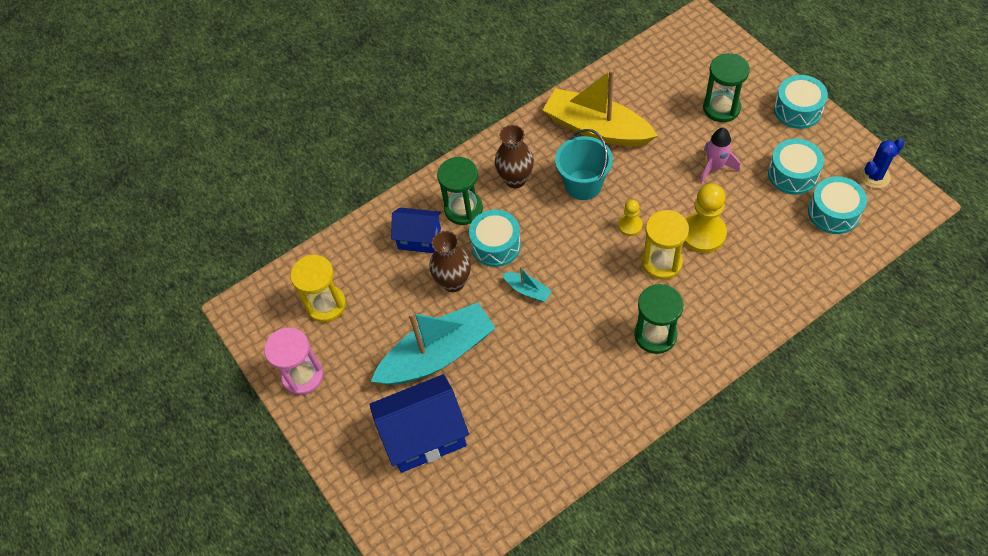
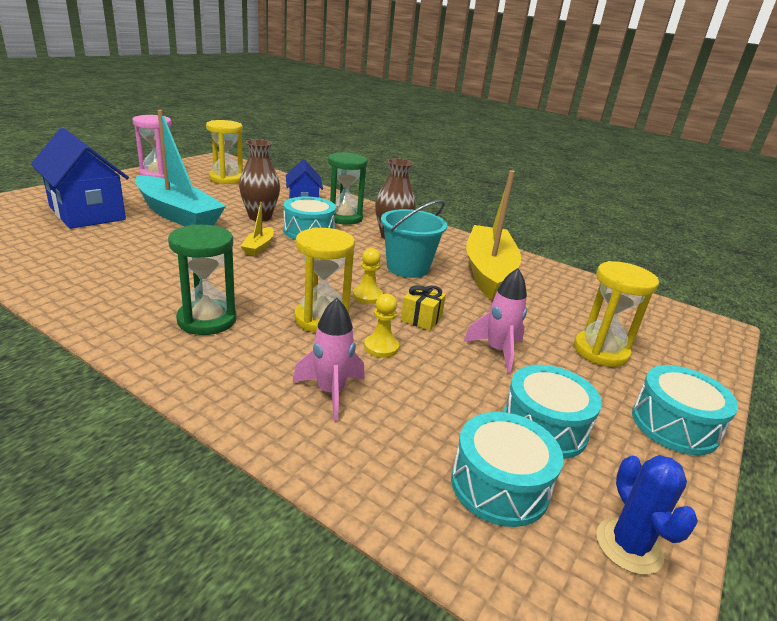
camera: 60 degrees right, 30 degrees down
turquoise boat [502,266,552,302] -> yellow boat [240,202,274,256]
yellow pawn [684,184,727,253] -> yellow pawn [364,294,399,358], size x0.54
green hourglass [703,53,750,122] -> yellow hourglass [574,261,659,367]
blue cactus [860,139,904,188] -> blue cactus turned 45 degrees clockwise [596,455,698,575]
none -> pink rocket [293,298,365,421]
none -> yellow gift [401,285,446,331]

